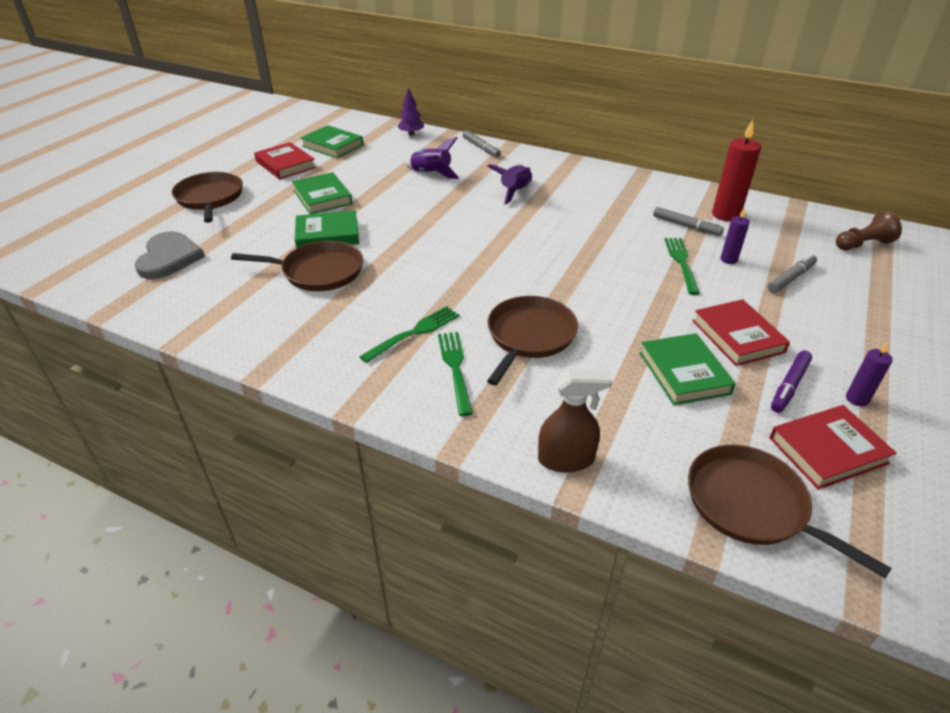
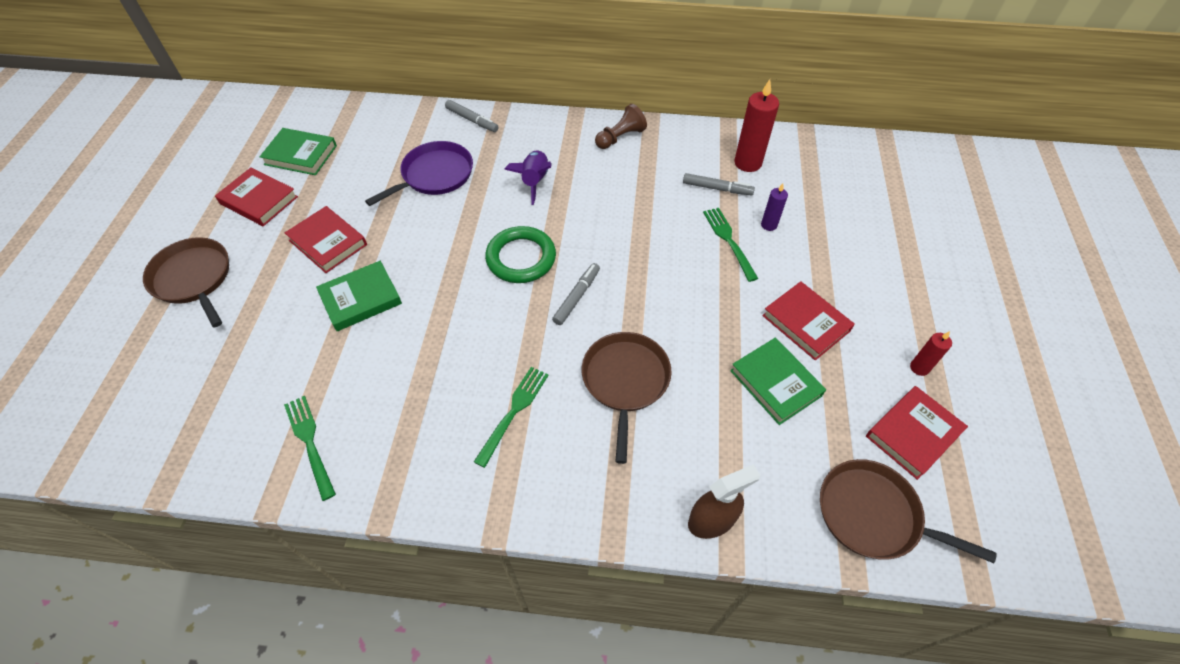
camera: 20 degrees left, 15 degrees up
grey heart [135,231,205,279] -> none
brown pan [231,241,363,291] -> none
green book [292,172,353,214] -> red book [285,206,367,273]
purple tree [397,87,424,136] -> none
purple rocket [405,137,459,179] -> purple pan [365,141,473,206]
green fork [438,332,473,416] -> green fork moved to [284,396,336,501]
grey marker [768,254,817,293] -> grey marker moved to [552,263,600,325]
purple marker [771,350,812,413] -> none
brown pawn [836,211,902,250] -> brown pawn moved to [595,104,647,149]
purple candle [846,342,893,406] -> red candle [910,331,952,376]
none -> green ring [485,226,556,283]

